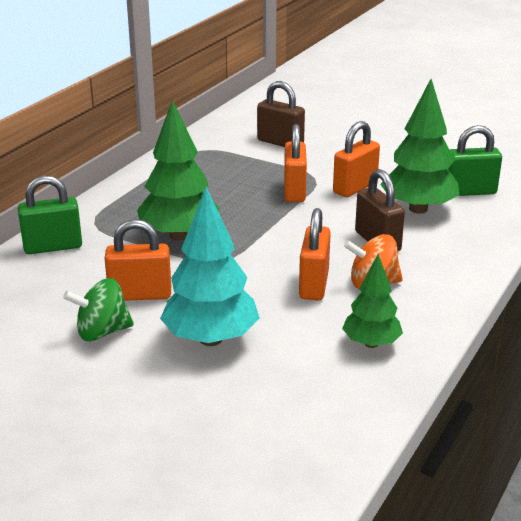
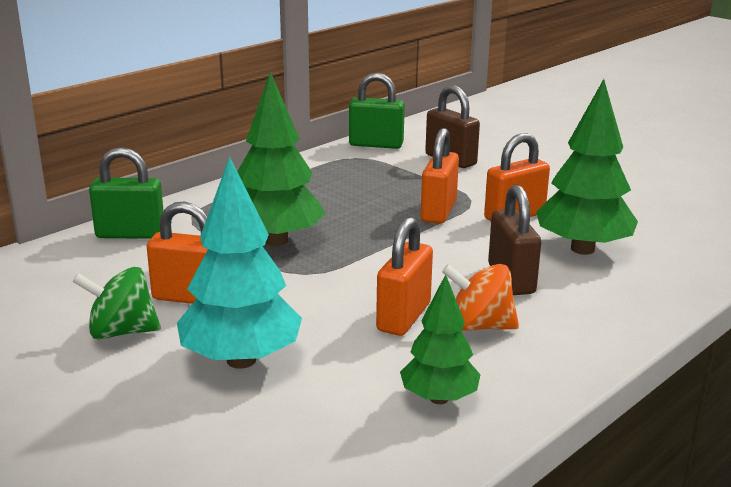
camera: 15 degrees right, 5 degrees down
green padlock [448,125,502,196] -> green padlock moved to [349,73,405,149]

